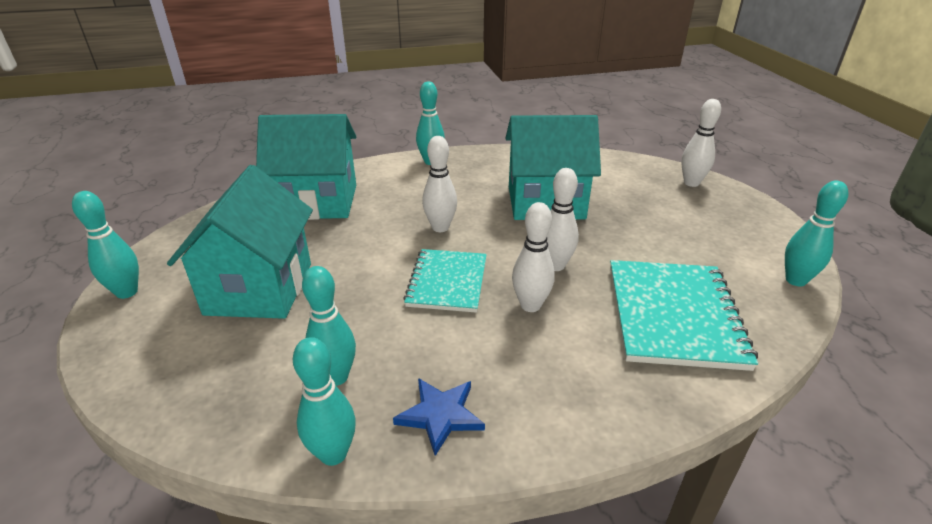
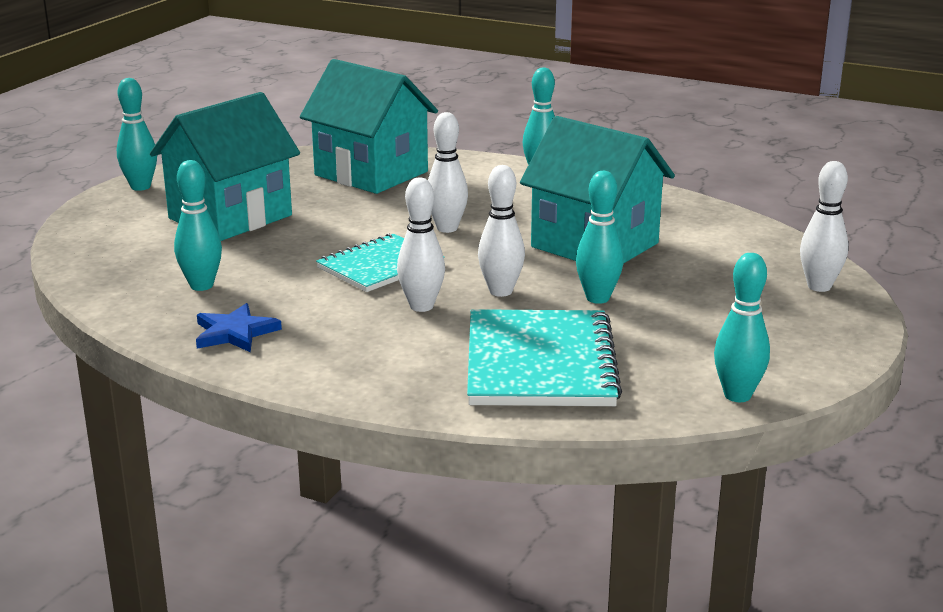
camera: 40 degrees right, 10 degrees down
turquoise bowling pin [293,337,356,466] -> turquoise bowling pin moved to [576,171,624,304]
turquoise notebook [610,260,758,371] -> turquoise notebook turned 45 degrees counterclockwise [467,309,622,406]

